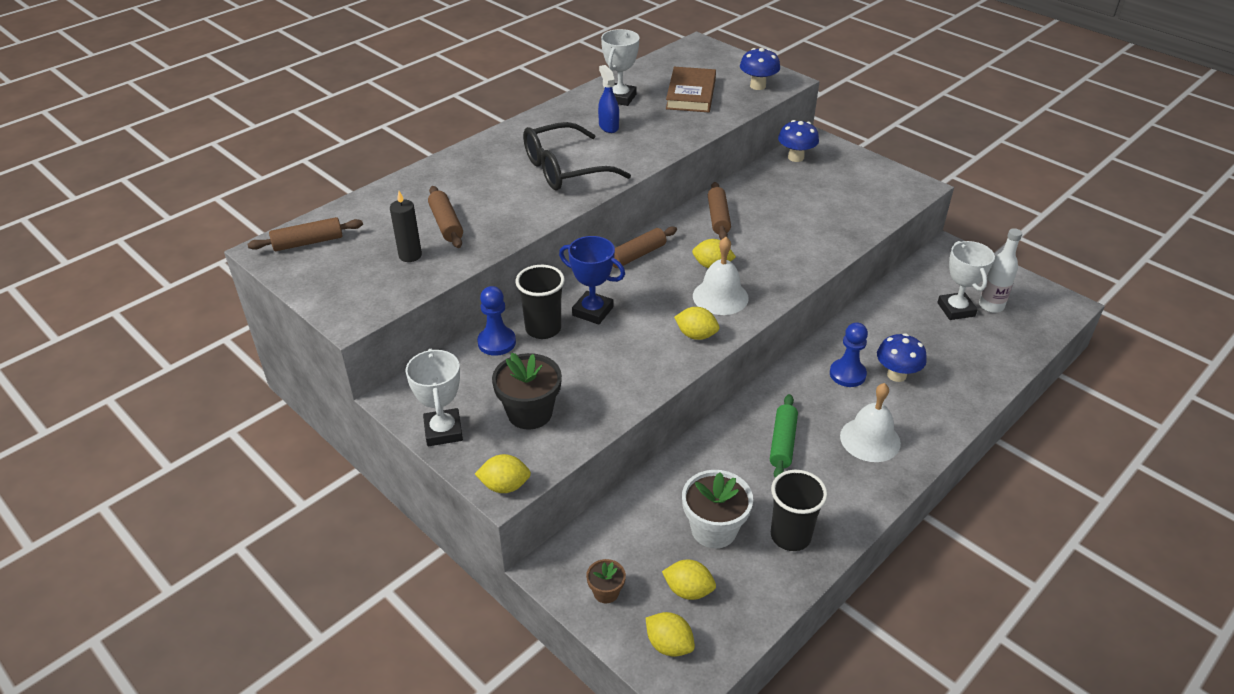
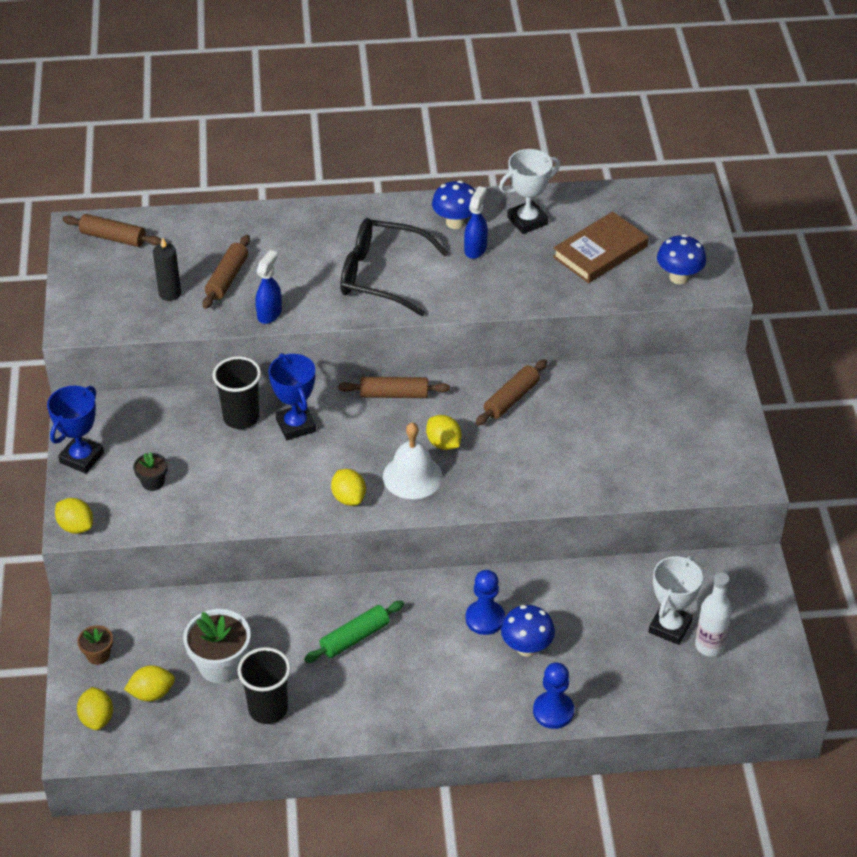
camera: 40 degrees right, 5 degrees up
white trophy [405,349,463,446] -> blue trophy [47,386,104,474]
blue pawn [477,286,516,356] -> blue pawn moved to [533,663,574,729]
black flower pot [492,353,562,430] -> black flower pot [133,452,168,491], size x0.53
yellow lemon [662,560,716,600] -> yellow lemon turned 75 degrees counterclockwise [124,665,175,701]
blue mushroom [778,120,819,162] -> blue mushroom moved to [432,181,476,229]
white bell [840,383,901,462] -> none
none -> blue spray bottle [255,250,282,324]

